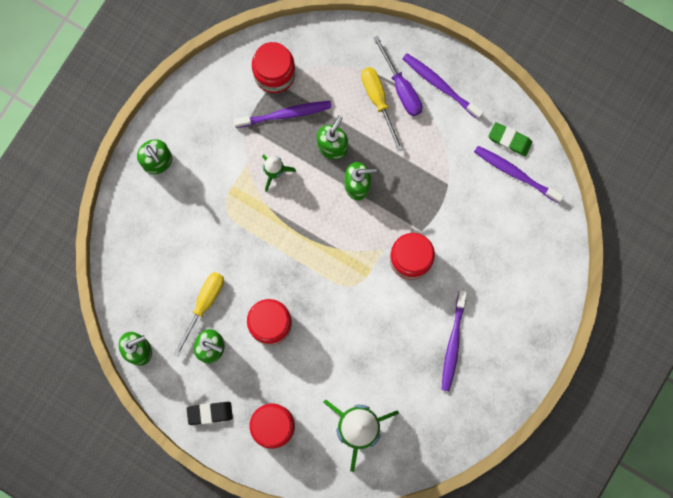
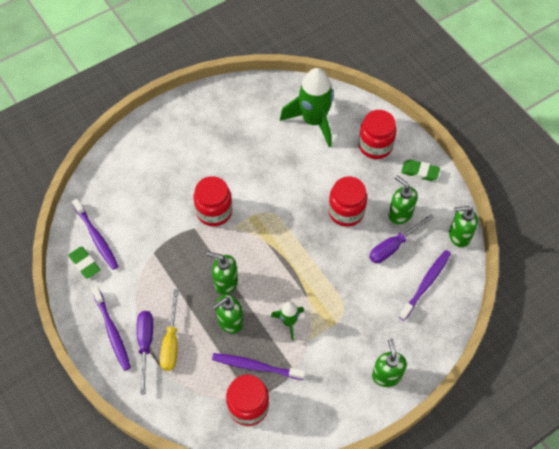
camera: 155 degrees left, 20 degrees down
yellow screwdriver [173,272,224,357] -> purple screwdriver [369,214,434,263]
black eraser [187,402,233,425] -> green eraser [401,160,440,181]
purple toothbrush [442,290,467,391] -> purple toothbrush moved to [399,250,451,321]

